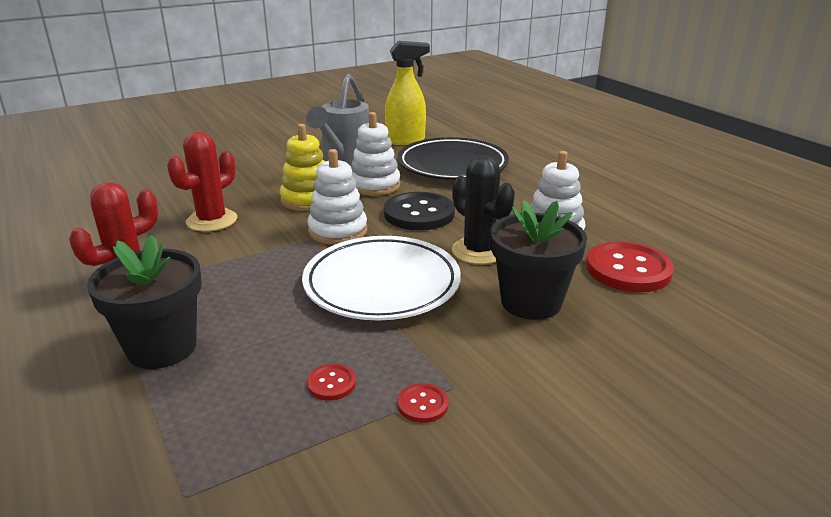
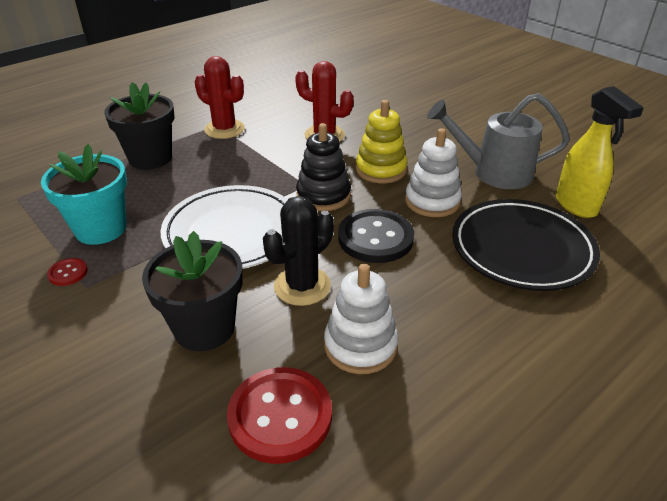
camera: 80 degrees right, 10 degrees up
white stacking toy [307,149,367,245] -> black stacking toy [296,123,351,211]
red button [307,364,356,400] -> turquoise flower pot [41,144,127,245]

